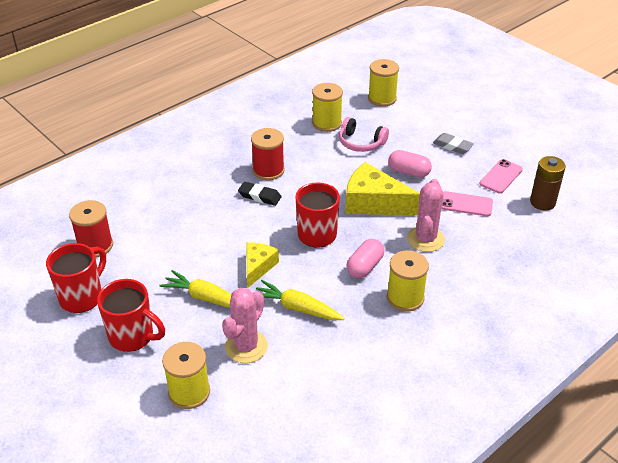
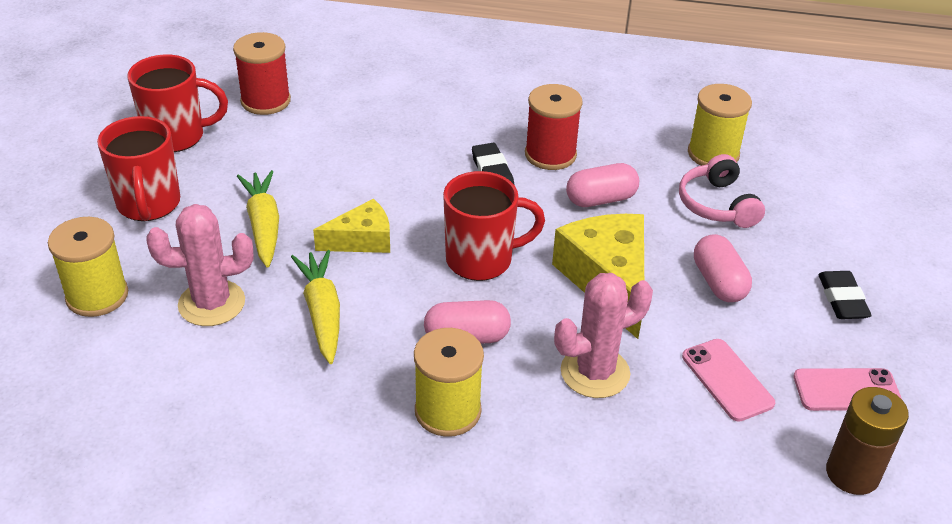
camera: 50 degrees right, 0 degrees up
yellow spool [368,59,399,107] -> none
grey eraser [433,133,474,154] -> black eraser [818,271,872,319]
none -> pink capsule [566,163,639,207]

